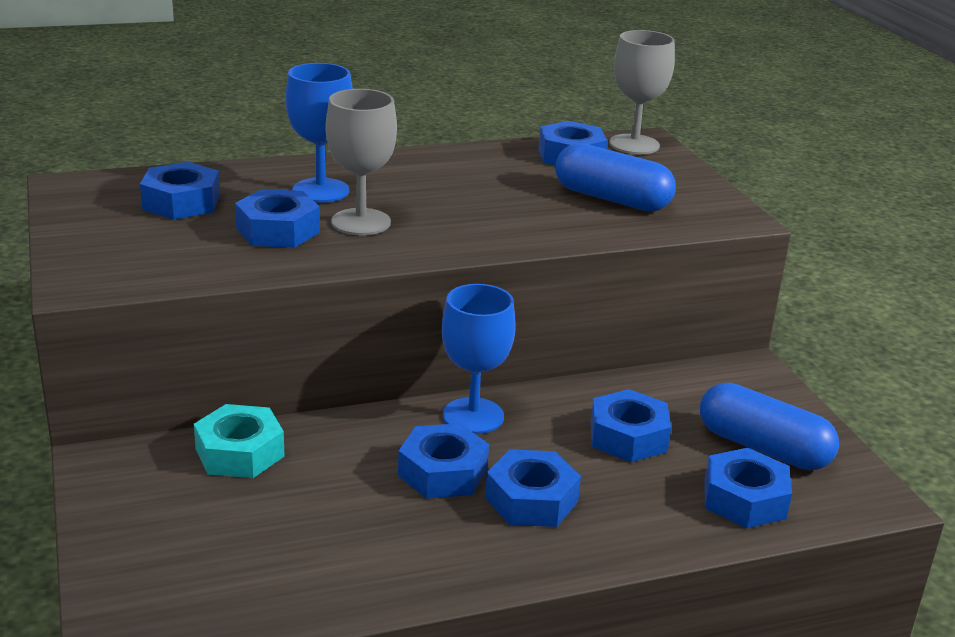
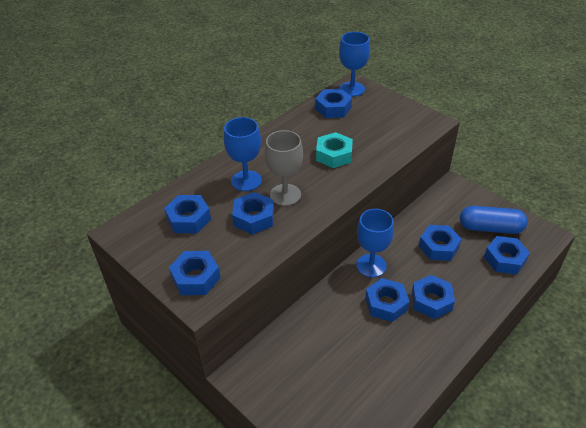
camera: 25 degrees left, 15 degrees up
turquoise nut [194,404,285,478] -> turquoise nut moved to [316,132,353,168]
blue capsule [555,143,676,212] -> none
grey goblet [609,30,675,154] -> blue goblet [339,32,370,96]
none -> blue nut [169,251,221,295]

